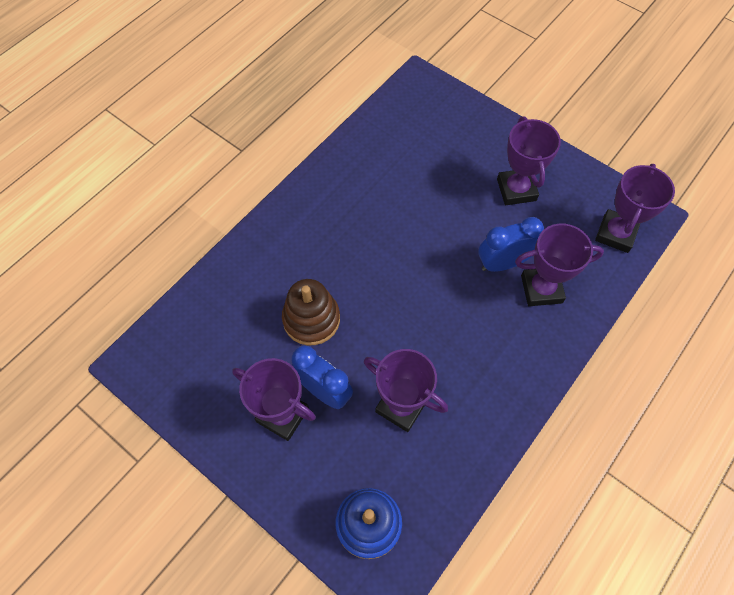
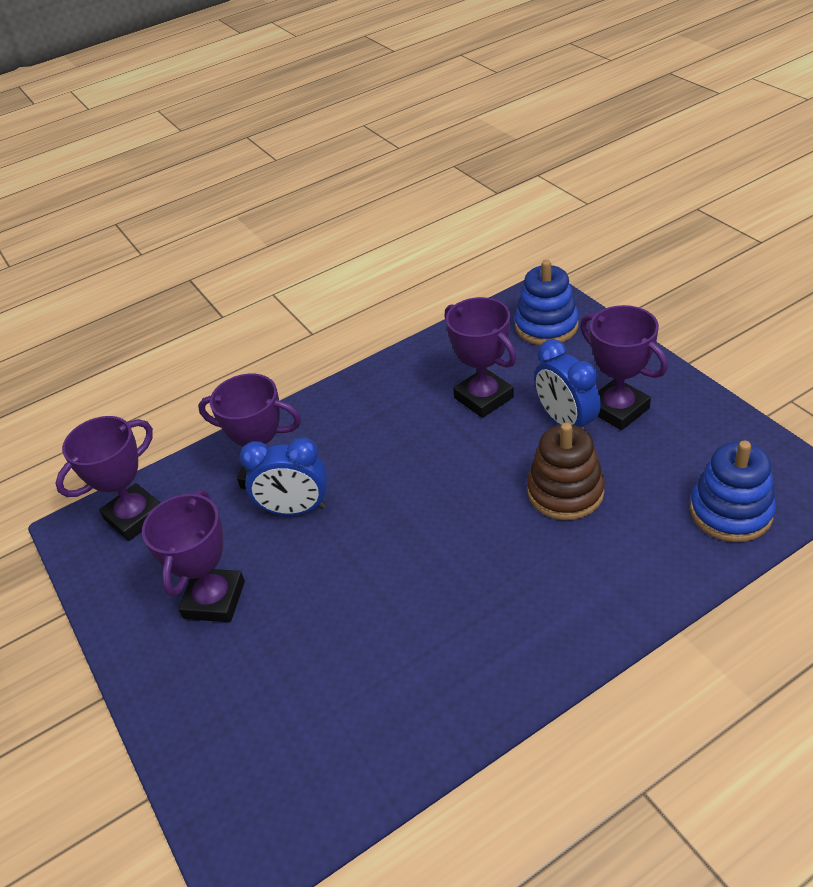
camera: 155 degrees left, 20 degrees down
none -> blue stacking toy [690,441,776,542]

